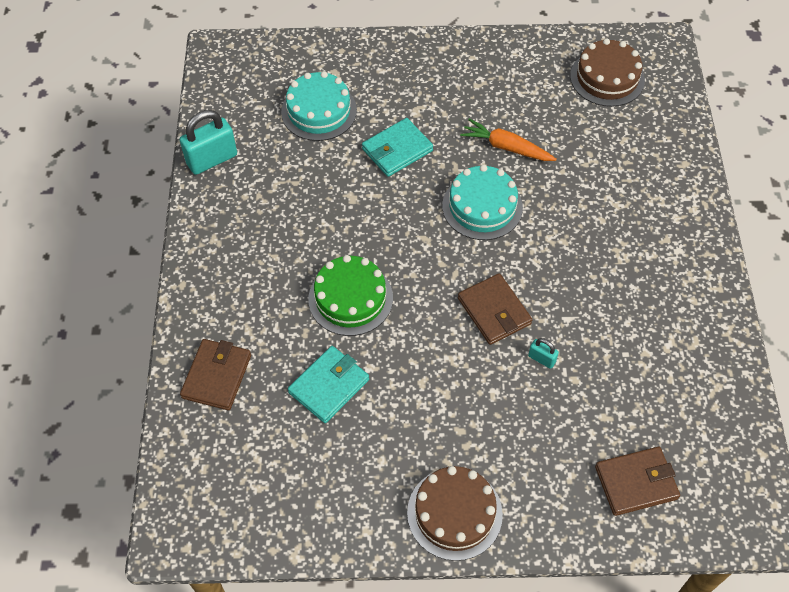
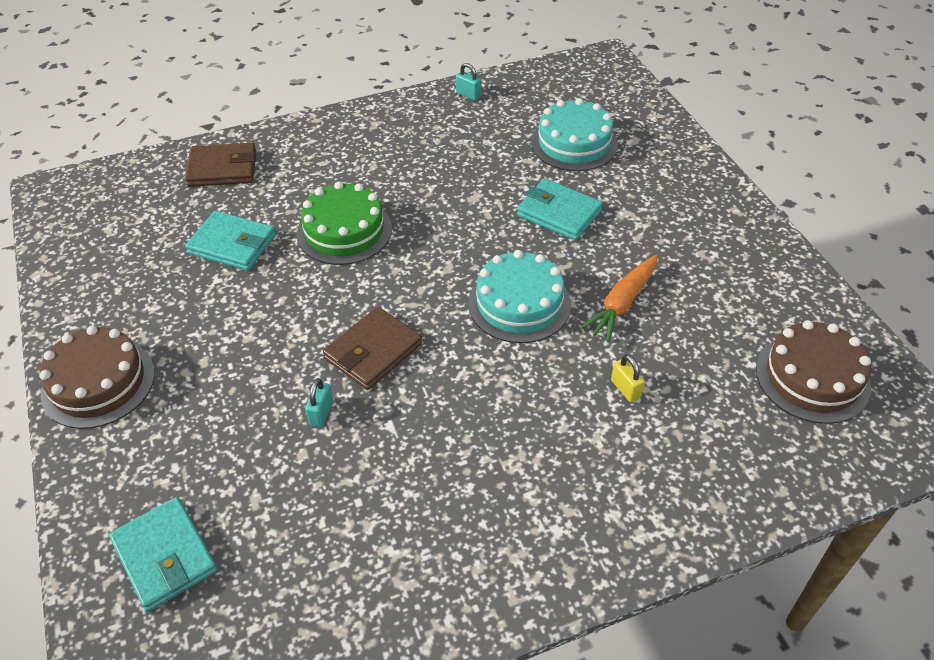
camera: 70 degrees right, 10 degrees down
turquoise padlock [180,110,237,175] -> turquoise padlock [456,63,481,101], size x0.49
orange carrot [460,119,557,161] -> orange carrot turned 150 degrees counterclockwise [580,254,658,342]
brown wallet [595,447,680,516] -> turquoise wallet [109,497,218,612]
none -> yellow padlock [611,354,645,402]

